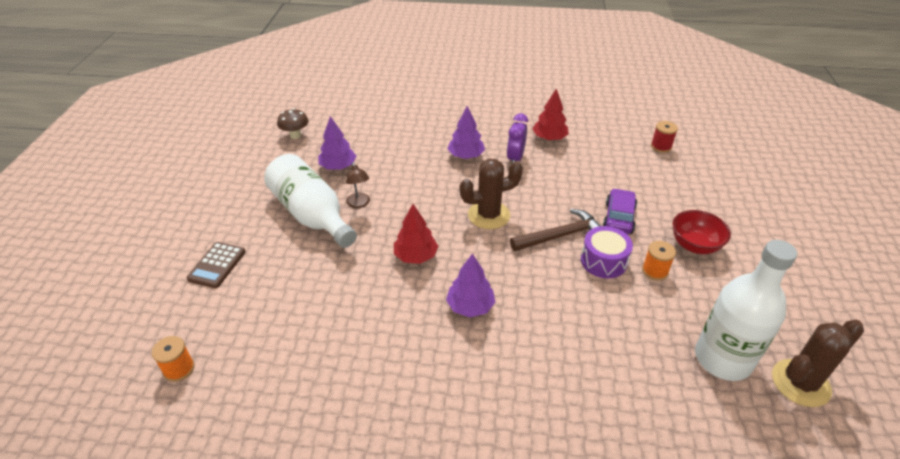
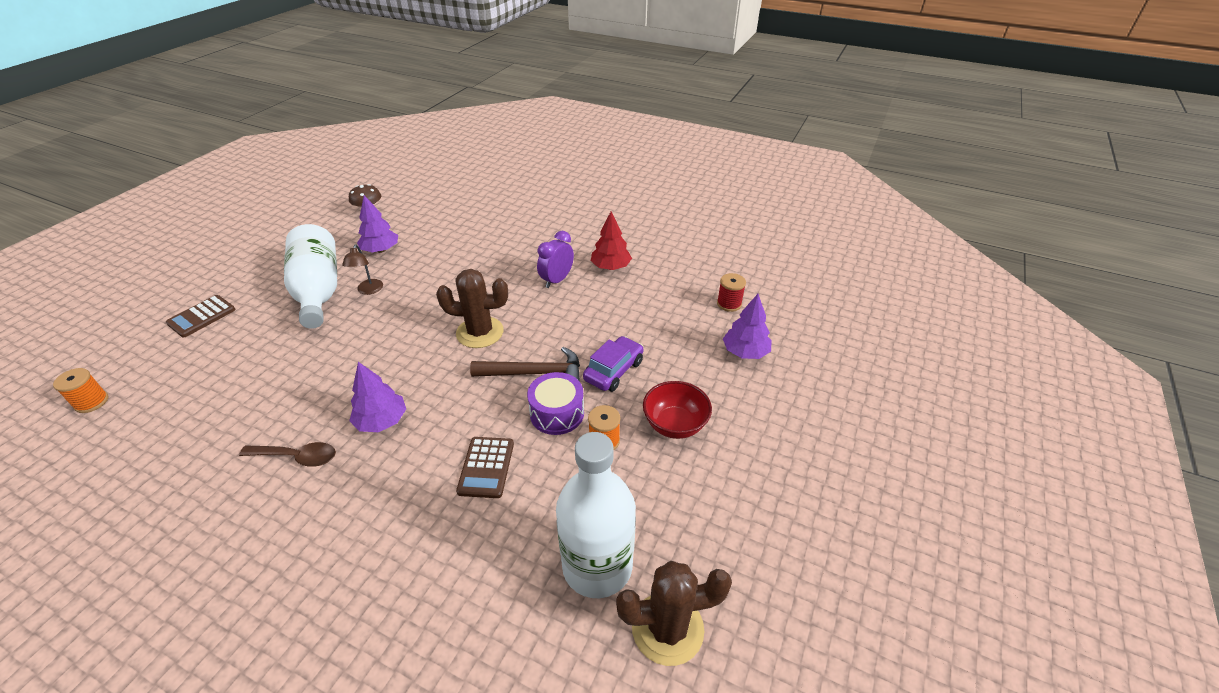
camera: 20 degrees right, 0 degrees up
red tree [394,204,438,264] -> none
purple tree [447,106,485,159] -> purple tree moved to [723,294,772,359]
none -> brown spoon [239,442,336,466]
none -> brown calculator [456,437,514,498]

